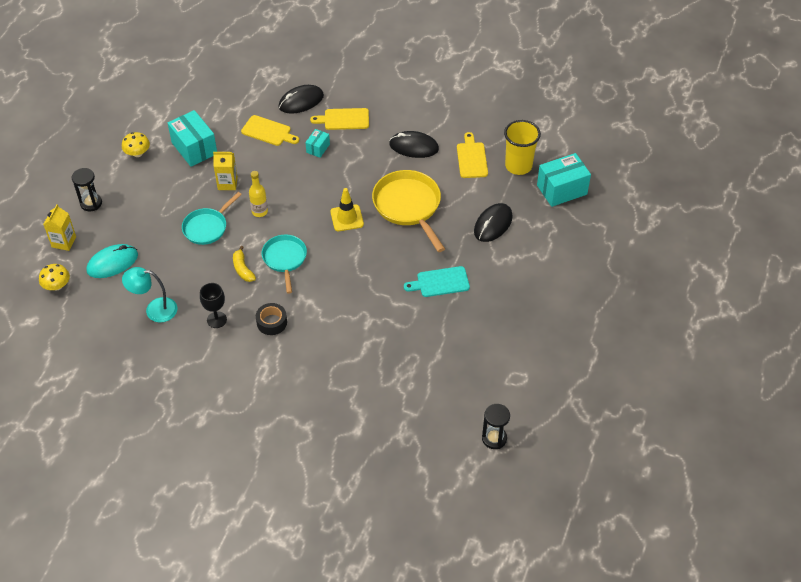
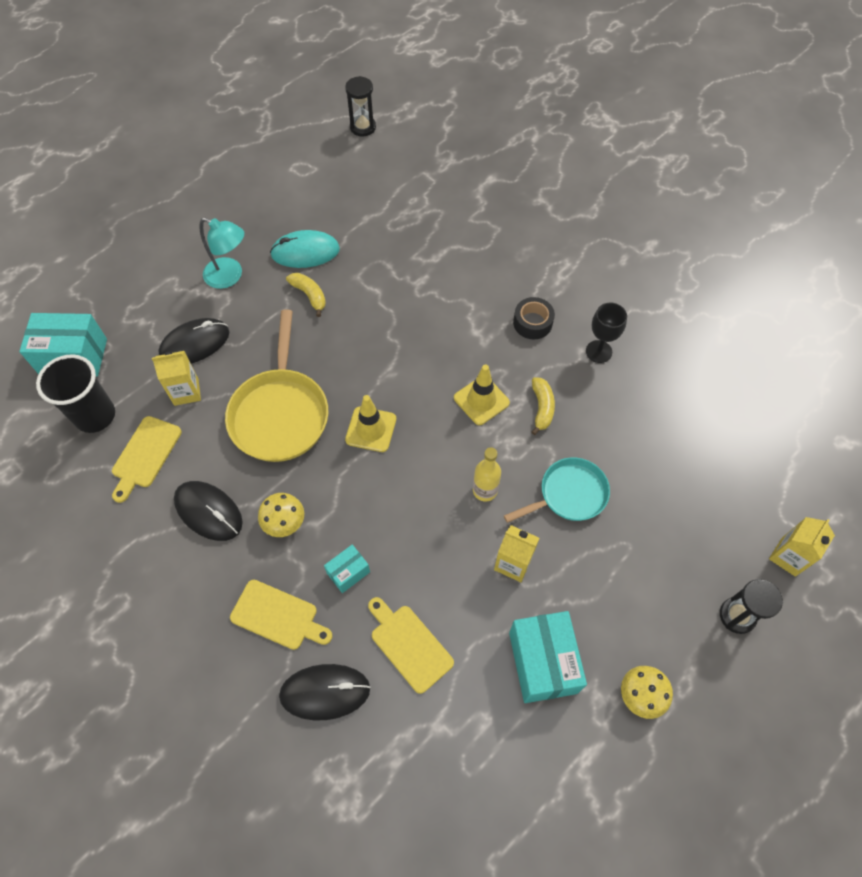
camera: 155 degrees left, 10 degrees up
yellow mushroom [39,264,70,290] -> yellow mushroom moved to [258,493,304,537]
turquoise mouse [86,244,138,278] -> turquoise mouse moved to [270,230,340,268]
turquoise lamp [122,267,177,322] -> turquoise lamp moved to [199,217,244,289]
turquoise pan [262,235,307,293] -> yellow traffic cone [454,364,510,425]
turquoise cutting board [404,266,470,297] -> yellow banana [286,273,326,317]
yellow cup [504,120,541,175] -> black cup [36,355,115,433]
none -> yellow carton [152,351,201,406]

